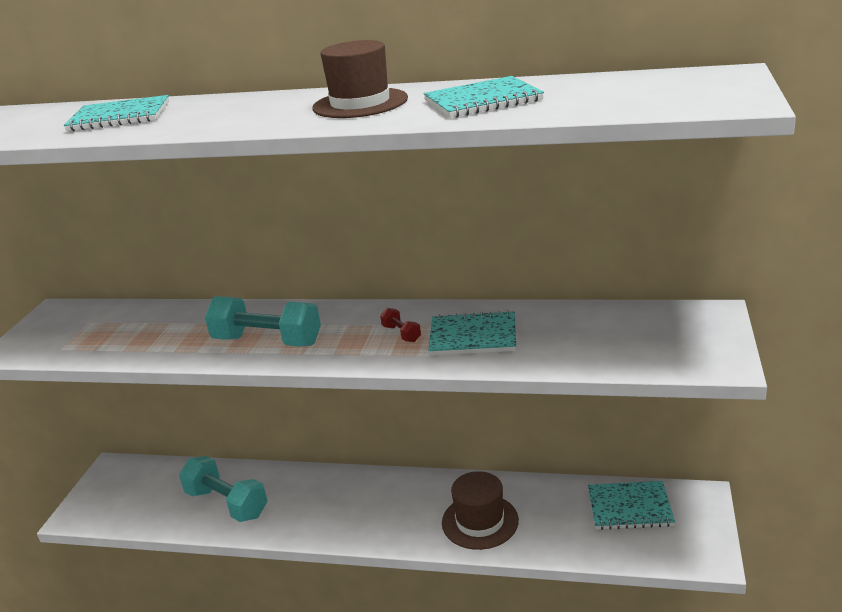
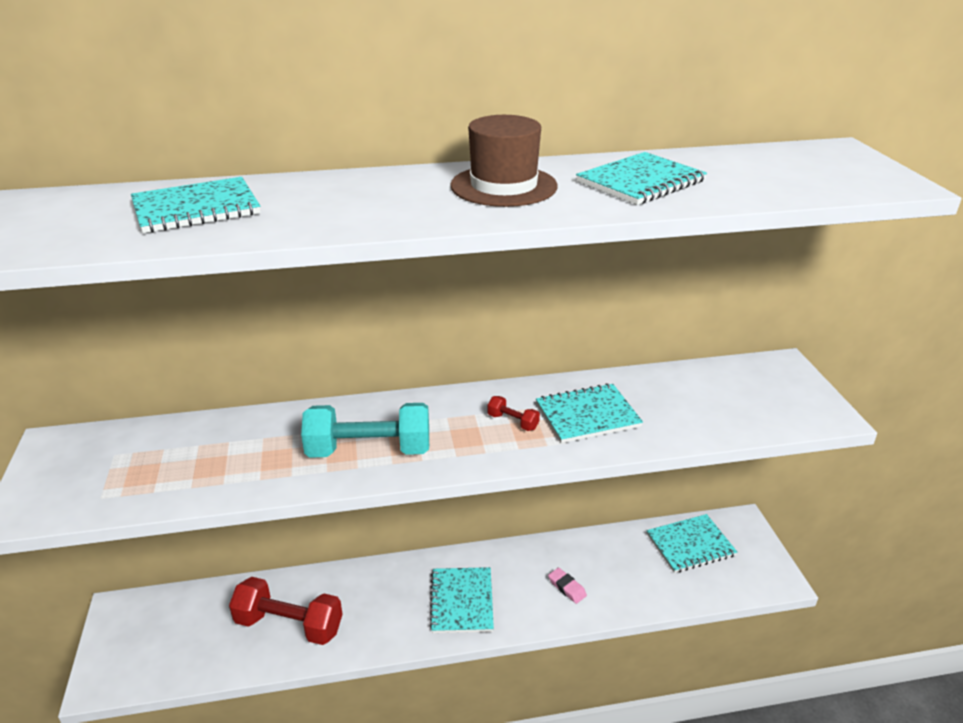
camera: 25 degrees left, 5 degrees up
turquoise dumbbell [179,456,268,522] -> red dumbbell [229,577,342,645]
brown hat [442,471,519,550] -> pink eraser [548,568,587,604]
none -> turquoise notebook [430,567,494,633]

